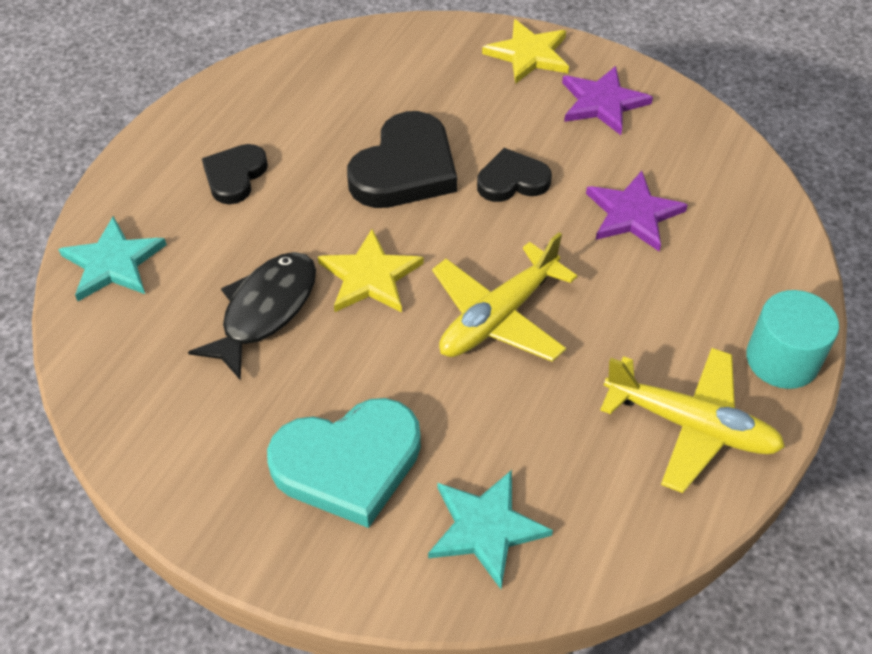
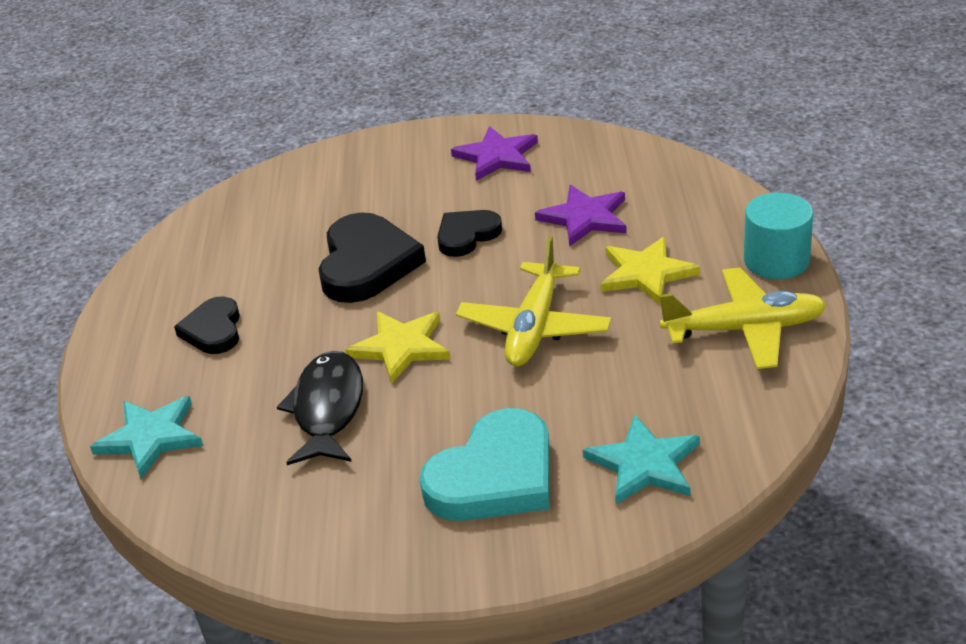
camera: 25 degrees left, 15 degrees down
yellow star [482,19,569,84] -> yellow star moved to [601,237,700,305]

